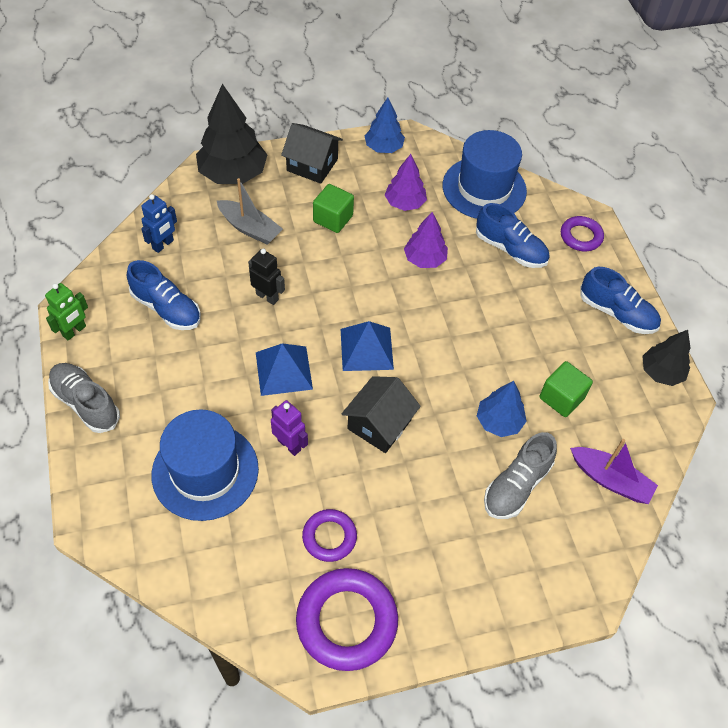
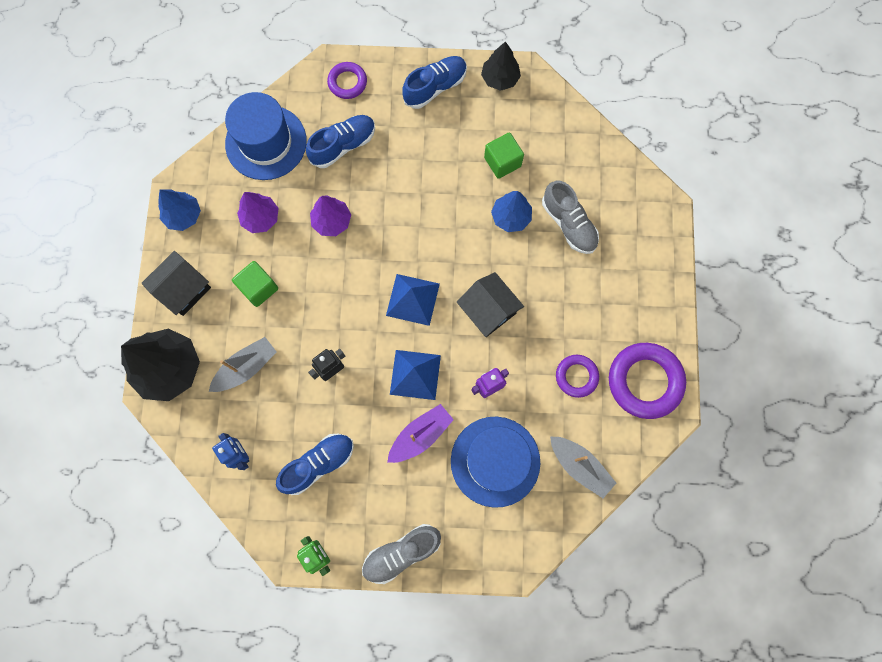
camera: 70 degrees left, 20 degrees up
purple boat [570,439,658,504] -> purple boat moved to [387,404,454,463]
none -> grey boat [550,436,616,498]

